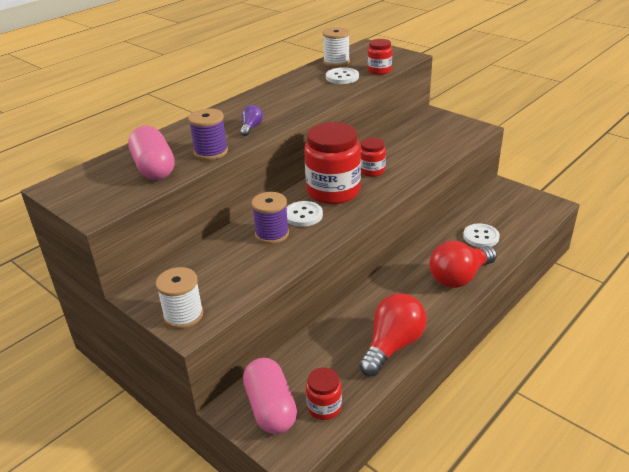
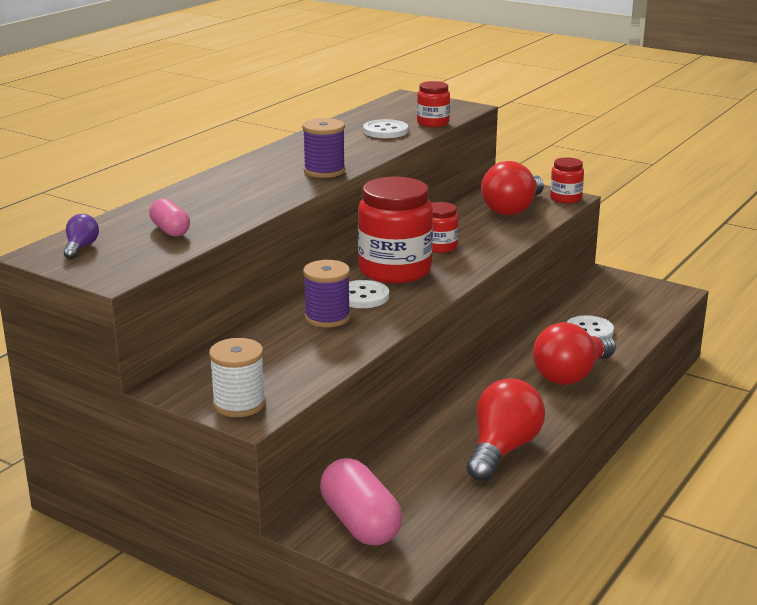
camera: 10 degrees left, 10 degrees down
pink capsule [128,126,175,180] -> pink capsule [149,199,190,237], size x0.58
purple spool [188,108,228,160] -> purple spool moved to [302,118,345,178]
purple light bulb [240,105,263,136] -> purple light bulb moved to [64,214,99,259]
red jar [306,367,342,420] -> red jar moved to [550,157,584,203]
white spool [323,27,350,67] -> none
none -> red light bulb [481,161,544,215]

